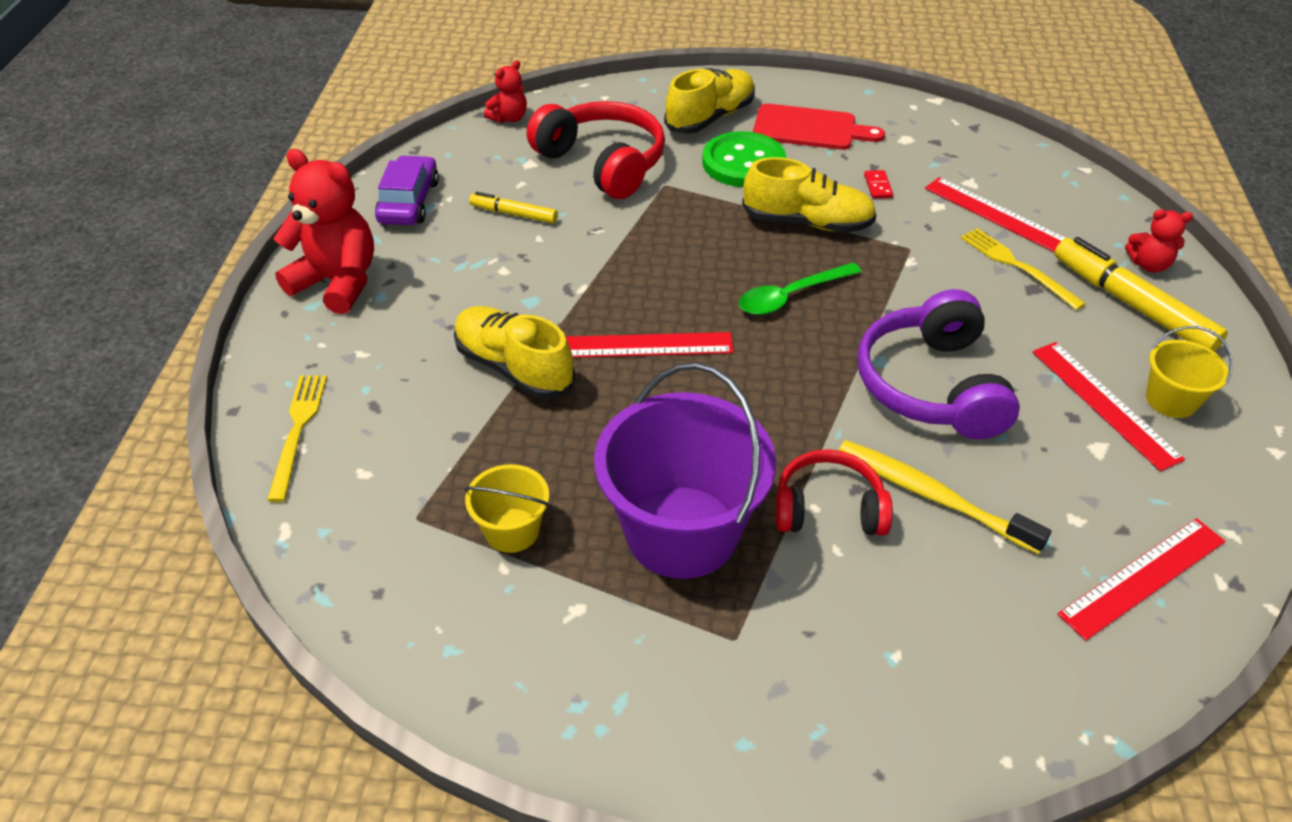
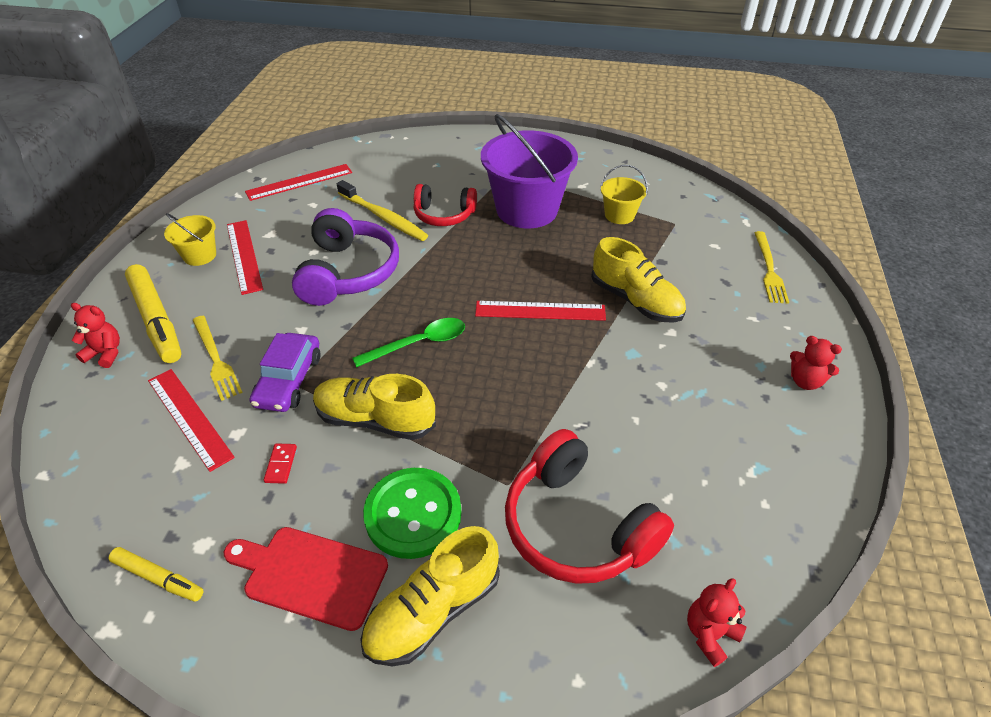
camera: 175 degrees left, 0 degrees up
red teddy bear [273,149,374,314] -> red teddy bear [790,336,842,390], size x0.52
purple car [375,155,439,225] -> purple car moved to [250,333,320,412]
yellow marker [469,192,558,223] -> yellow marker moved to [109,547,204,602]

